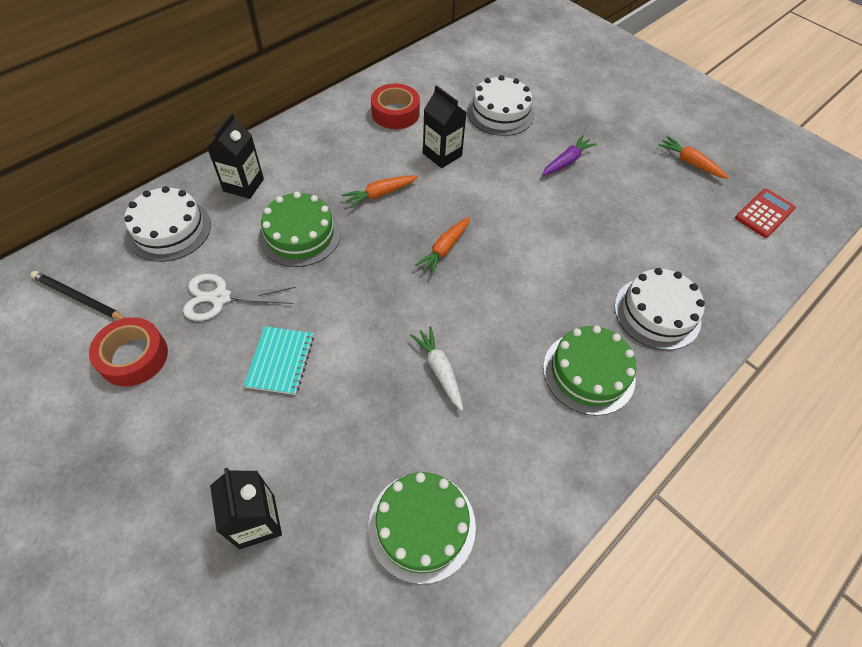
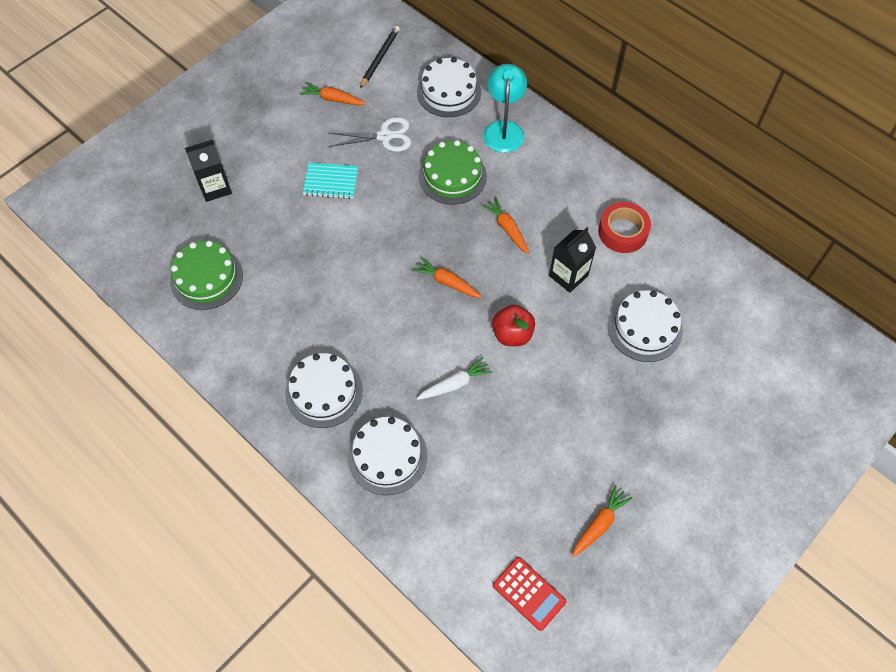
camera: 90 degrees right, 5 degrees up
red tape [89,317,168,387] -> orange carrot [300,82,366,105]
white scissors [183,274,296,321] -> white scissors turned 90 degrees clockwise [328,117,411,152]
black carton [207,113,264,199] -> turquoise lamp [483,64,527,153]
white carrot [410,326,463,411] -> white carrot moved to [416,357,492,400]
purple carrot [542,135,597,176] -> none
green cake [543,326,636,416] -> white cake [285,353,363,428]
none -> red apple [492,305,535,346]

